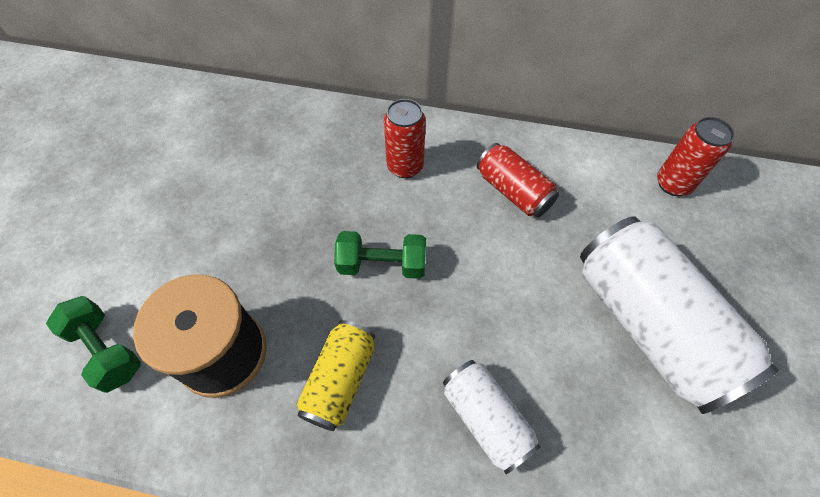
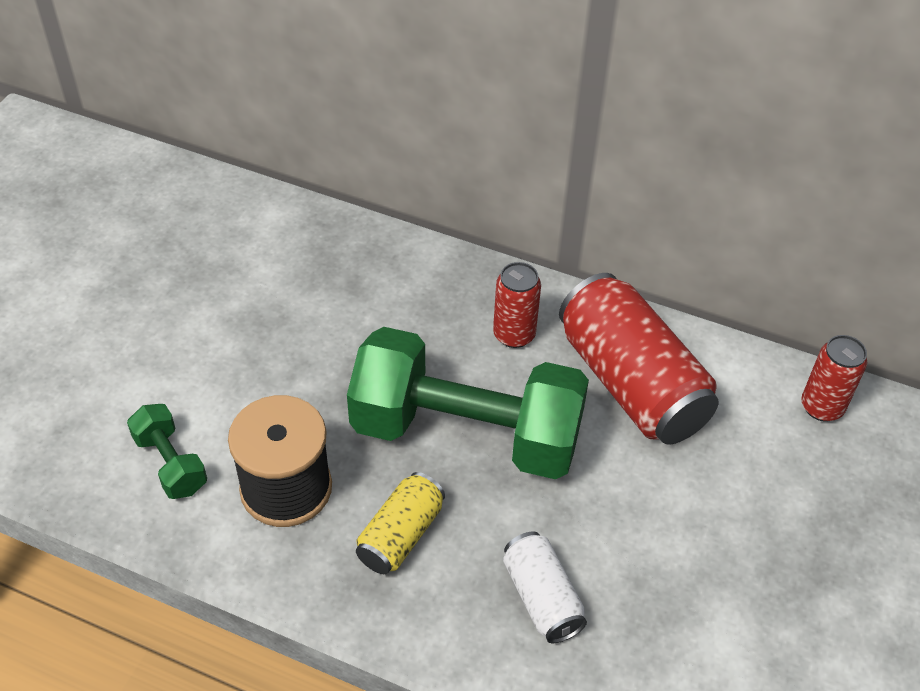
camera: 10 degrees right, 10 degrees down
green dumbbell [334,231,426,279] -> green dumbbell [347,327,589,479], size x2.33
red can [477,143,559,218] -> red can [559,273,719,445], size x1.90
white can [580,216,779,414] -> none

